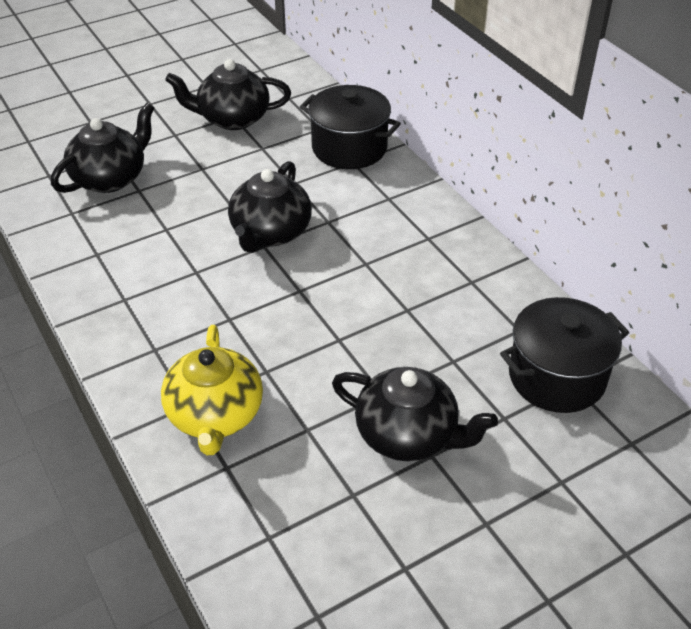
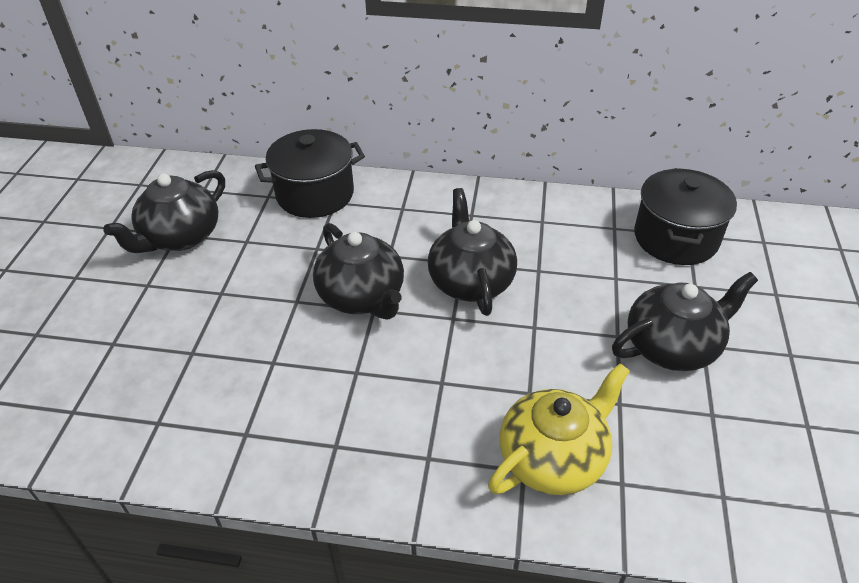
camera: 50 degrees left, 0 degrees up
black teapot [51,103,154,193] -> black teapot moved to [428,188,517,316]
yellow teapot [161,325,263,455] -> yellow teapot turned 75 degrees counterclockwise [488,363,630,495]

